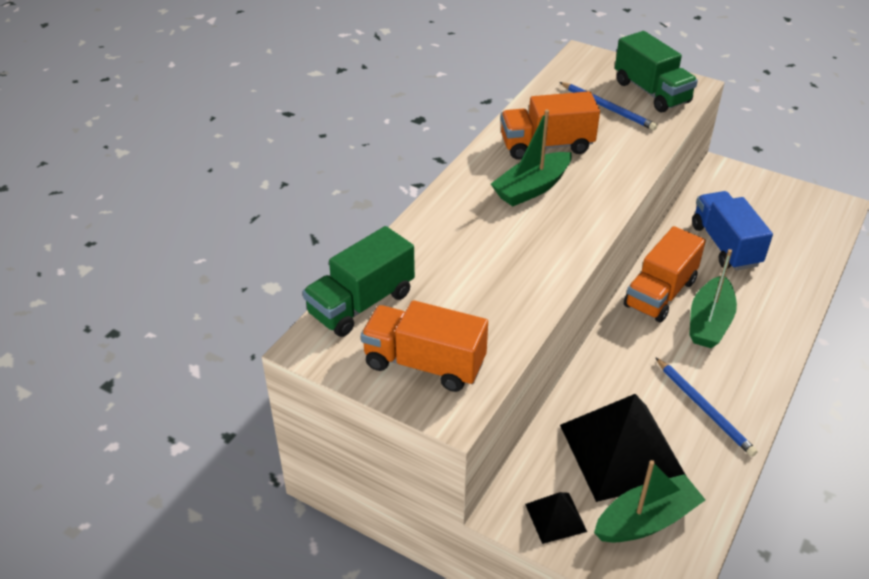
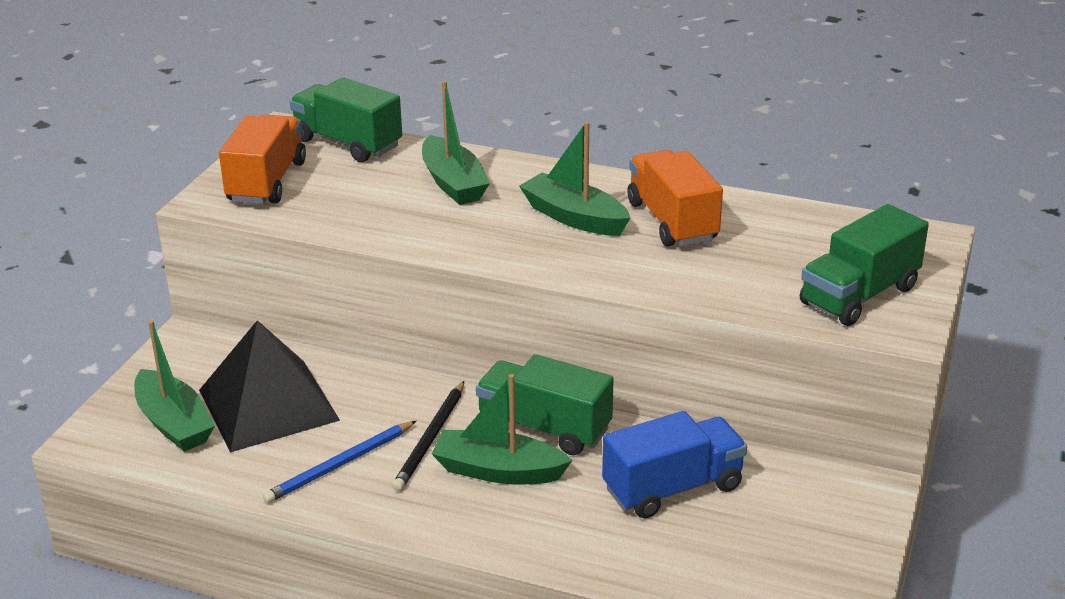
camera: 80 degrees right, 10 degrees down
black pyramid [525,492,587,544] -> none
blue pencil [559,82,657,130] -> none
orange truck [624,226,706,322] -> green truck [476,354,614,455]
none -> black pencil [392,381,464,491]
none -> green boat [422,81,490,205]

